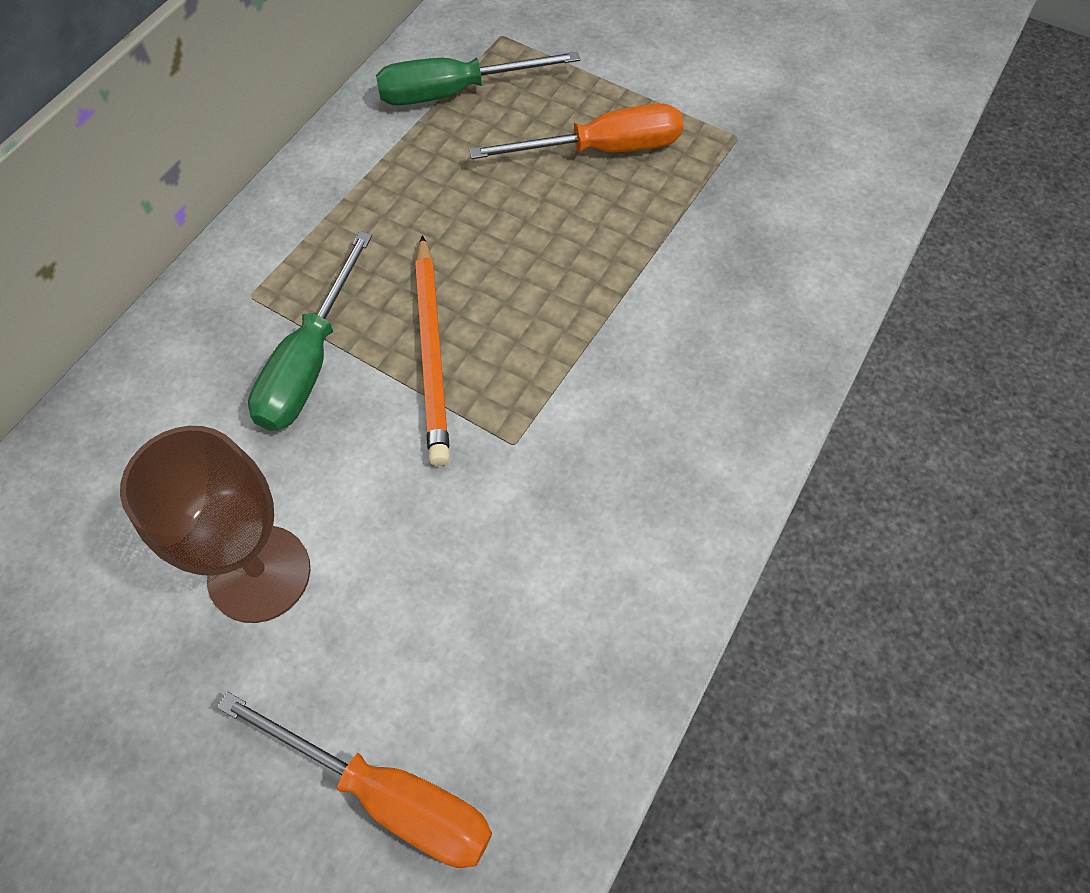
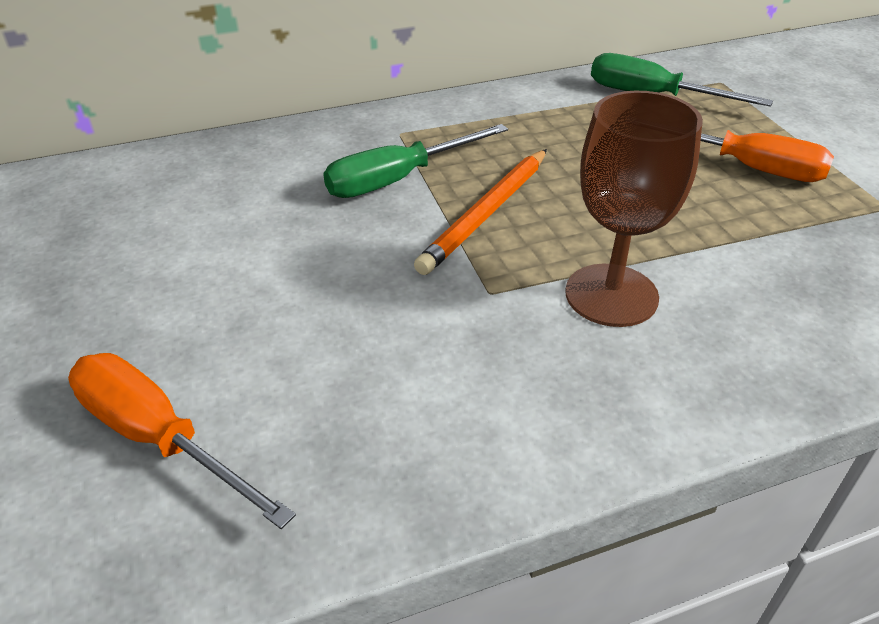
camera: 40 degrees right, 20 degrees down
brown goblet [120,426,310,623] -> brown goblet moved to [565,91,703,327]
orange screwdriver [217,692,492,868] -> orange screwdriver turned 150 degrees clockwise [68,353,296,529]

